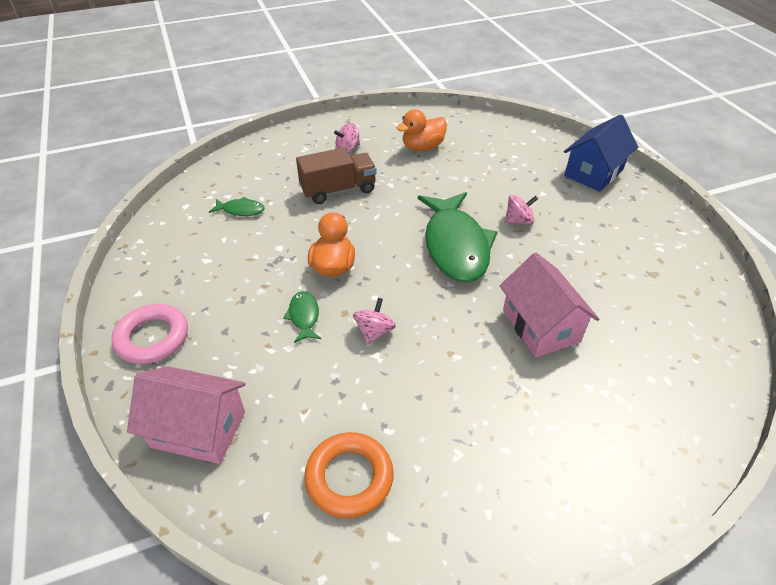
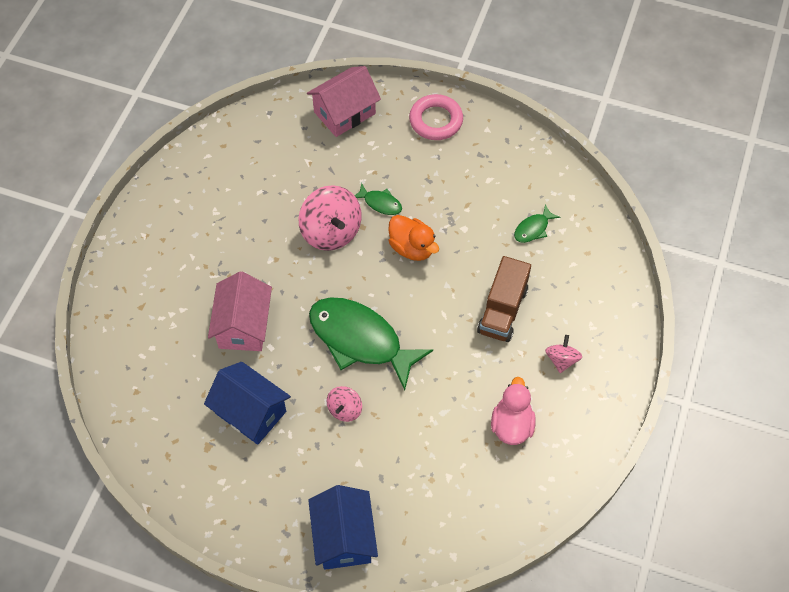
camera: 130 degrees right, 15 degrees up
orange ring [304,432,394,518] -> none
pink spinning top [353,298,396,344] -> pink spinning top [299,185,362,251], size x1.88
orange duck [397,110,447,151] -> pink duck [491,377,536,445]
pink house [500,253,599,357] -> pink house turned 75 degrees clockwise [208,271,272,351]
none -> blue house [204,362,291,445]

